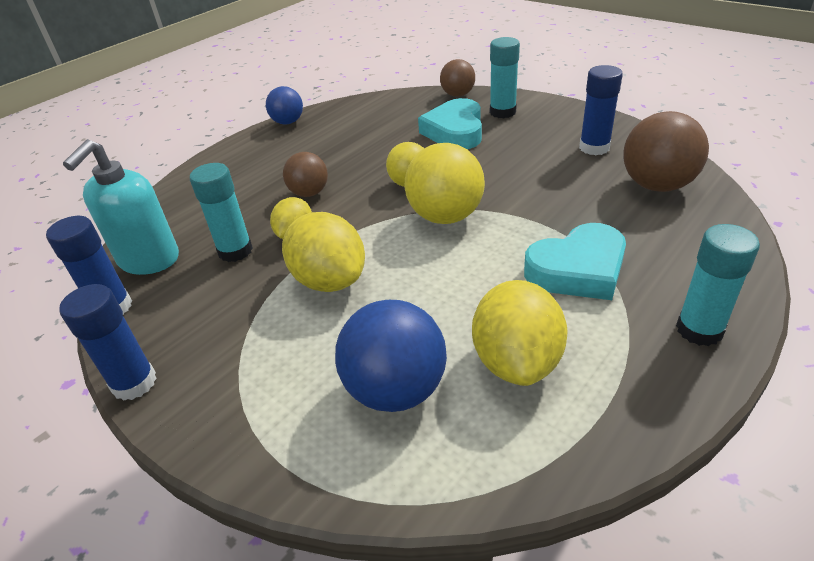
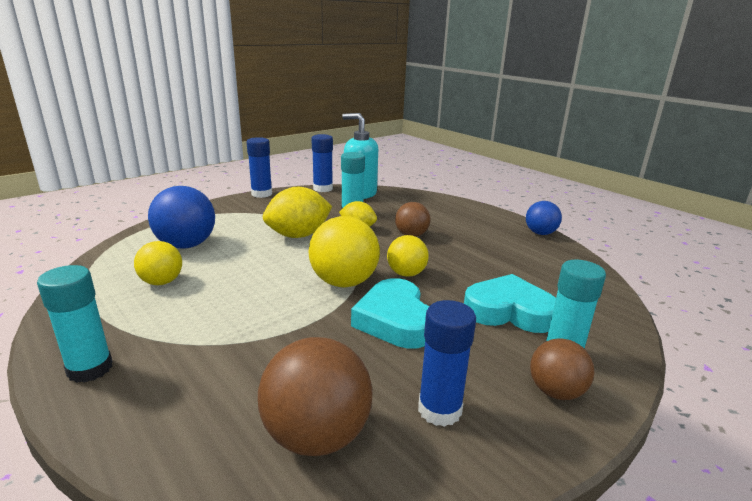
camera: 95 degrees right, 15 degrees down
brown ball [440,59,475,97] -> brown ball moved to [530,338,594,400]
yellow lemon [472,280,568,386] -> yellow ball [134,241,182,285]
turquoise heart [524,223,626,300] -> turquoise heart moved to [351,278,429,349]

